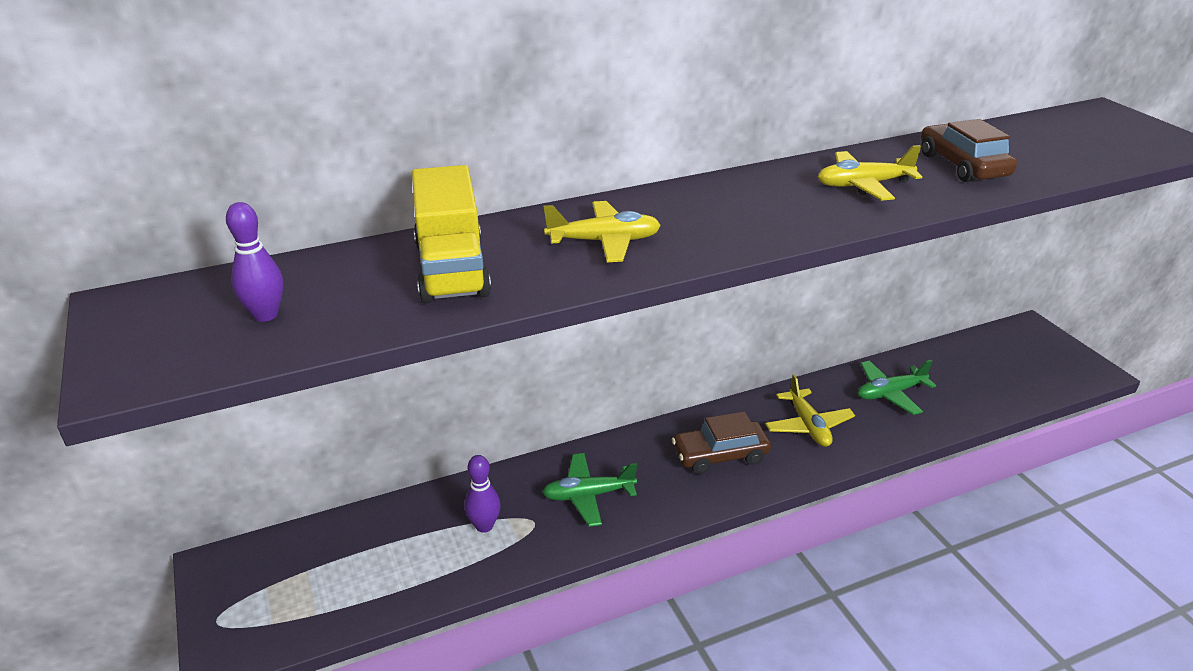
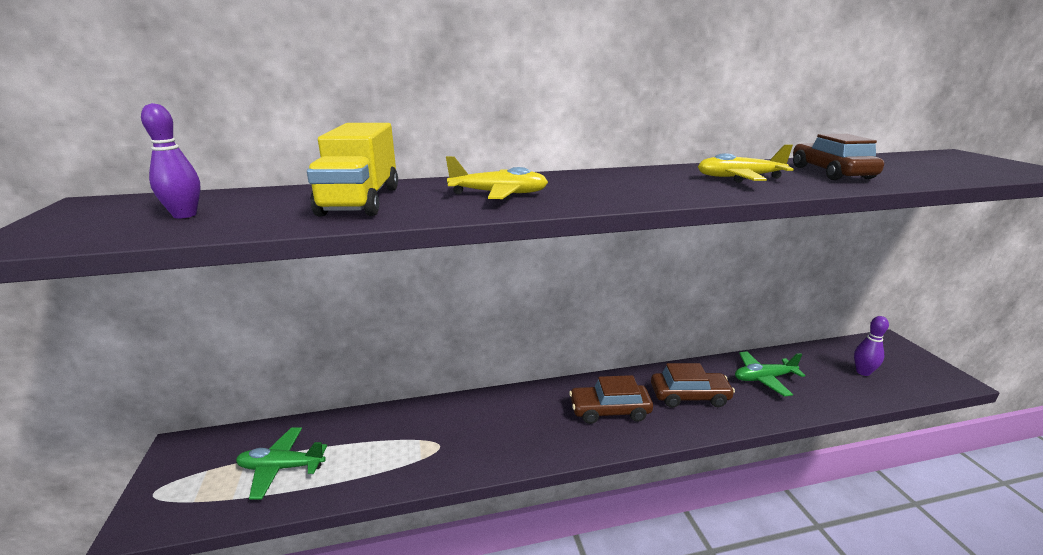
camera: 10 degrees right, 10 degrees down
purple bowling pin [464,455,501,533] -> purple bowling pin moved to [854,316,889,376]
green plane [542,453,637,527] -> green plane moved to [236,428,327,499]
yellow plane [765,374,855,447] -> brown car [651,363,735,408]

